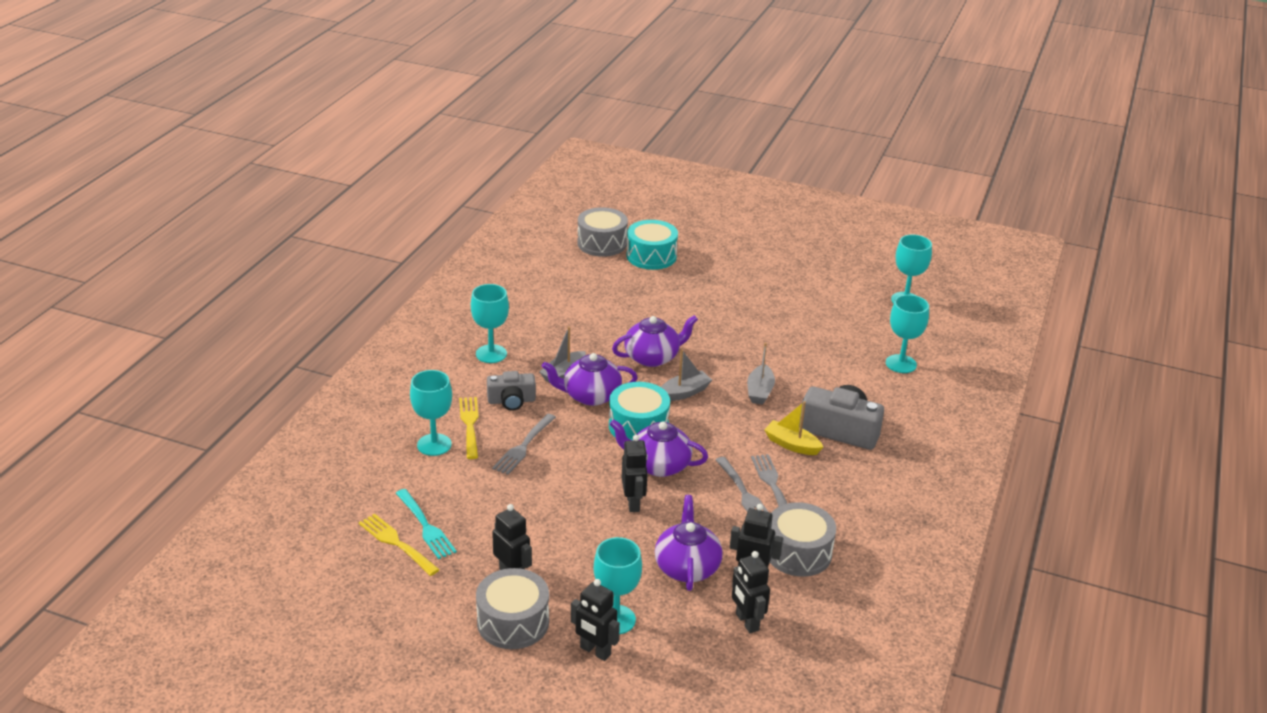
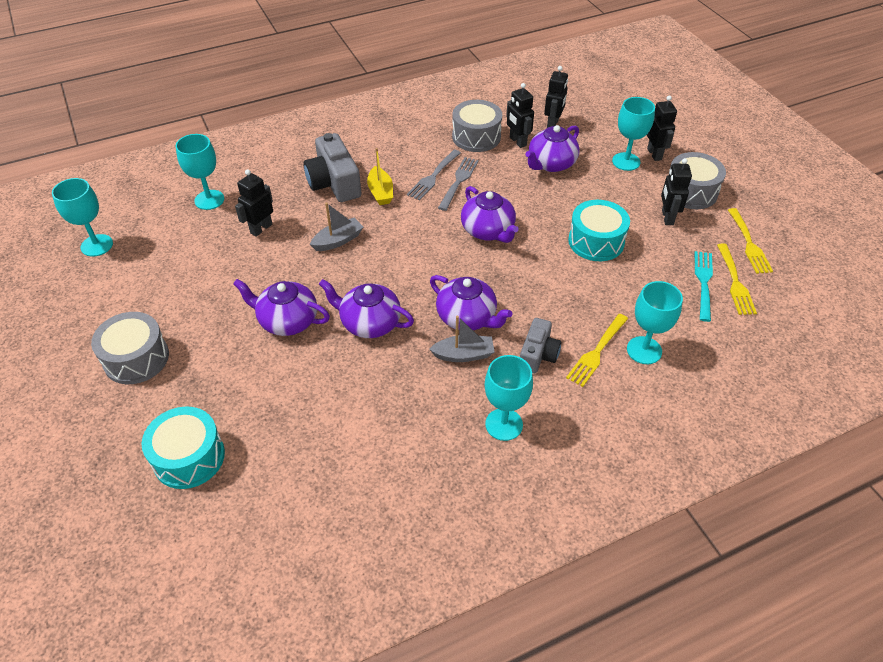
camera: 135 degrees left, 15 degrees up
grey camera [487,371,536,411] -> grey camera turned 75 degrees clockwise [520,318,561,373]
grey fork [492,414,556,475] -> none
grey drum [577,207,628,257] -> grey drum moved to [91,312,169,384]
turquoise drum [609,382,670,440] -> turquoise drum moved to [568,200,630,261]
black robot [622,435,648,512] -> black robot moved to [235,169,273,237]
grey boat [661,349,712,401] -> none
none -> purple teapot [233,279,330,336]
none -> yellow fork [728,208,773,274]

